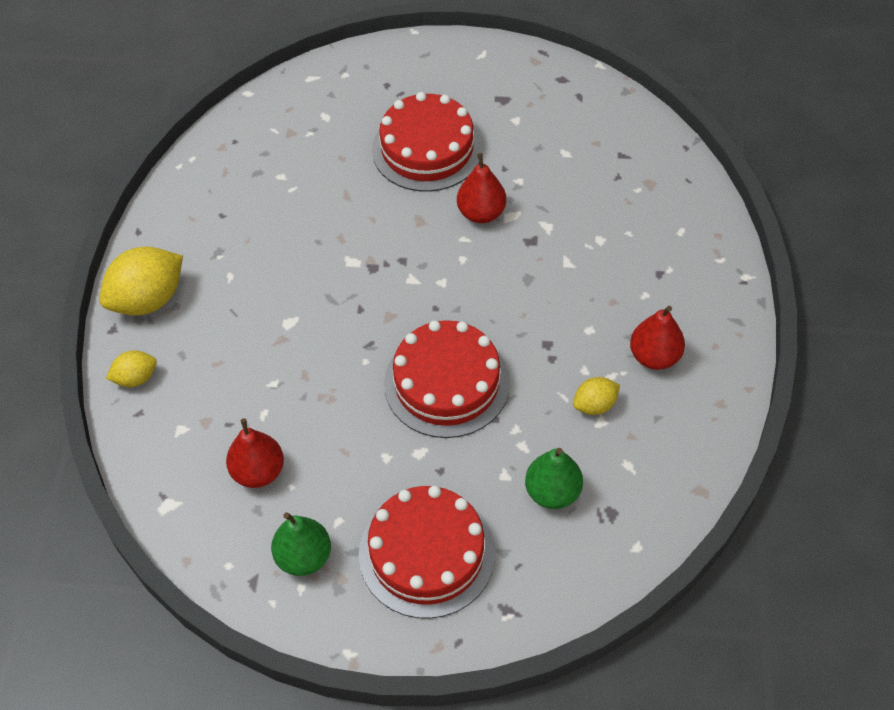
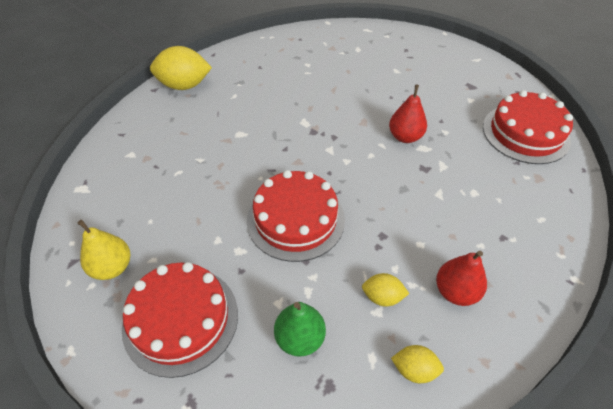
camera: 35 degrees right, 5 degrees down
yellow lemon [106,351,157,387] -> yellow lemon moved to [391,345,444,383]
red pear [226,418,284,488] -> none
green pear [271,512,331,576] -> yellow pear [78,220,130,280]
red cake [372,92,483,192] -> red cake moved to [483,90,573,164]

